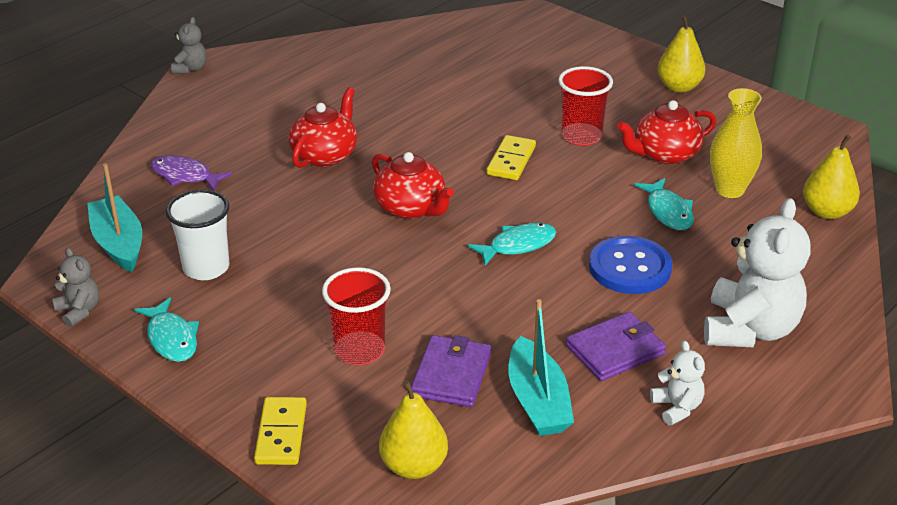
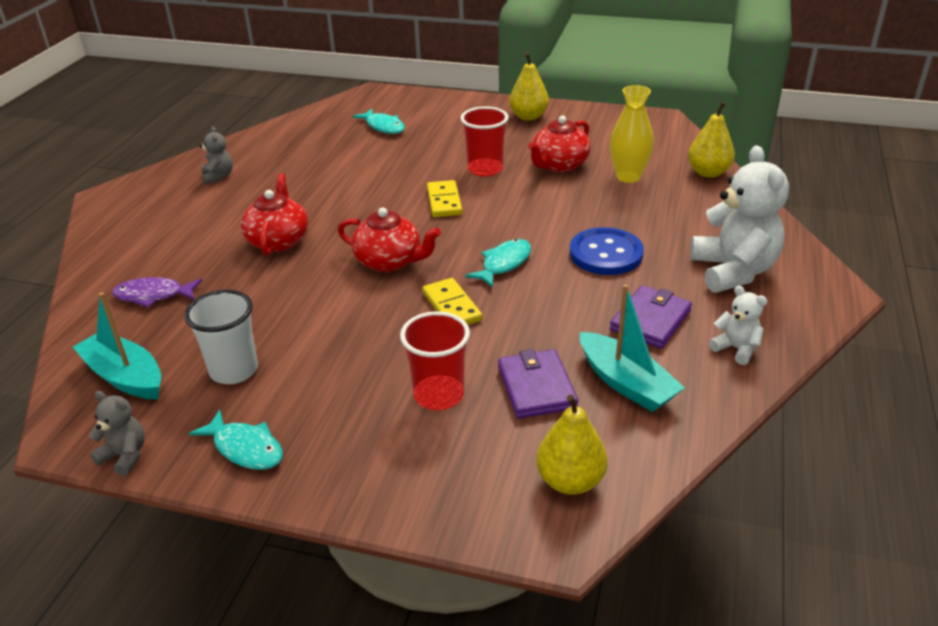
camera: 25 degrees left, 0 degrees up
grey teddy bear [171,17,207,74] -> grey teddy bear moved to [200,126,233,185]
yellow domino [254,397,307,465] -> yellow domino moved to [422,278,482,325]
turquoise fish [634,178,694,230] -> turquoise fish moved to [353,109,405,134]

